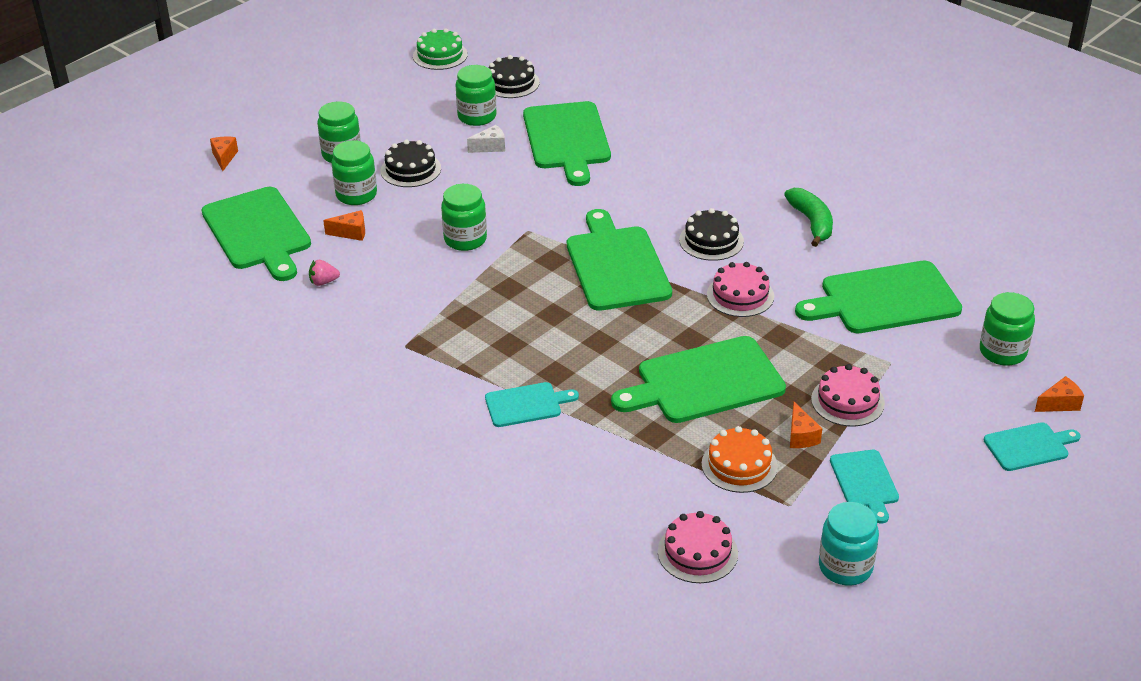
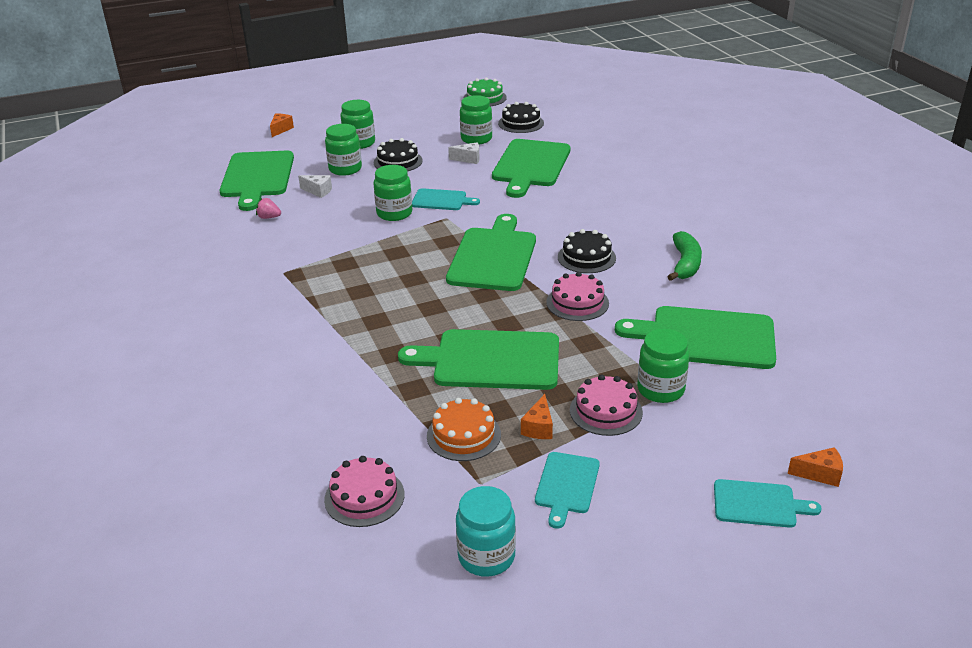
camera: 25 degrees right, 5 degrees down
orange cheese [323,210,365,241] -> white cheese [298,175,332,198]
turquoise cutting board [485,382,579,427] -> turquoise cutting board moved to [412,188,480,210]
green jar [980,292,1035,366] -> green jar moved to [637,329,689,403]

